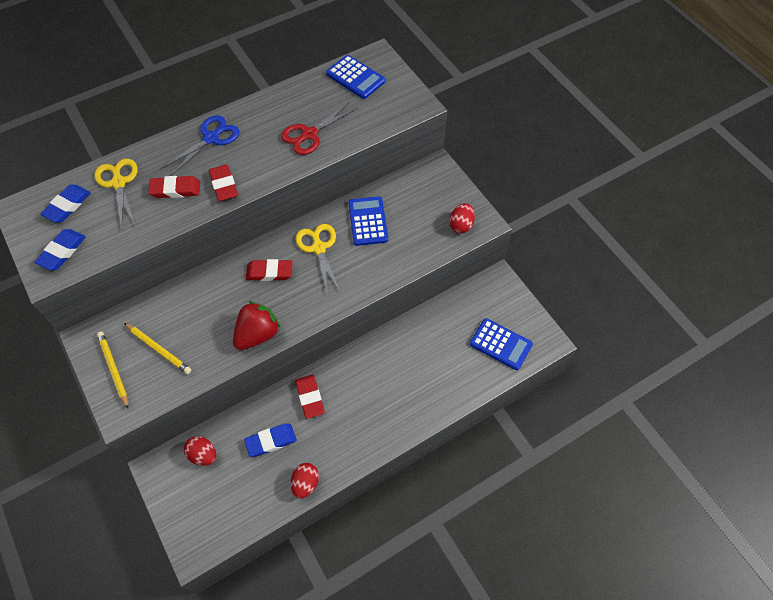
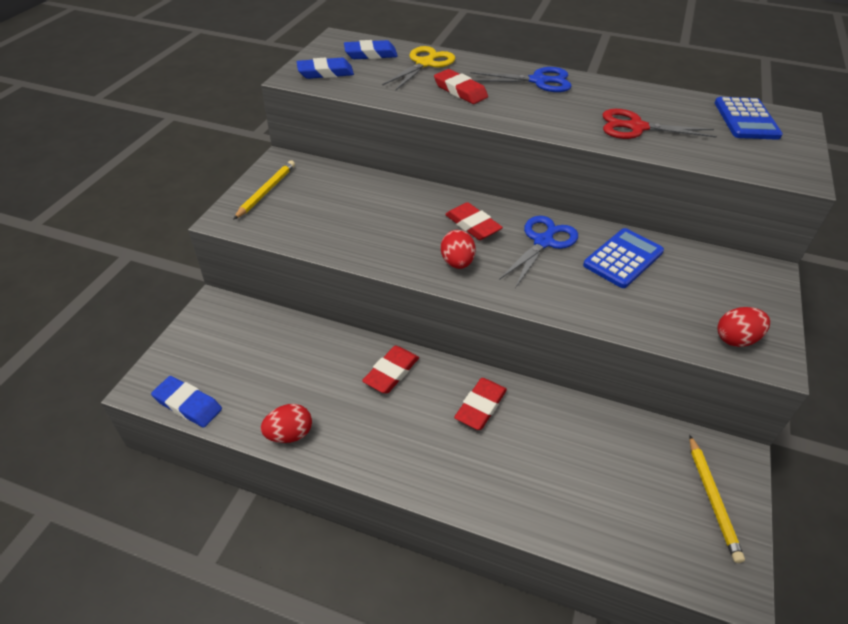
camera: 50 degrees right, 15 degrees down
yellow pencil [124,323,191,374] -> yellow pencil moved to [690,436,745,563]
red egg [184,436,216,466] -> red egg moved to [441,230,476,269]
red eraser [209,164,238,201] -> red eraser moved to [454,378,507,430]
red strawberry [233,301,281,350] -> none
blue eraser [244,424,297,457] -> blue eraser moved to [151,376,222,428]
yellow scissors [295,224,340,295] -> blue scissors [499,216,578,288]
blue calculator [470,318,533,370] -> none

